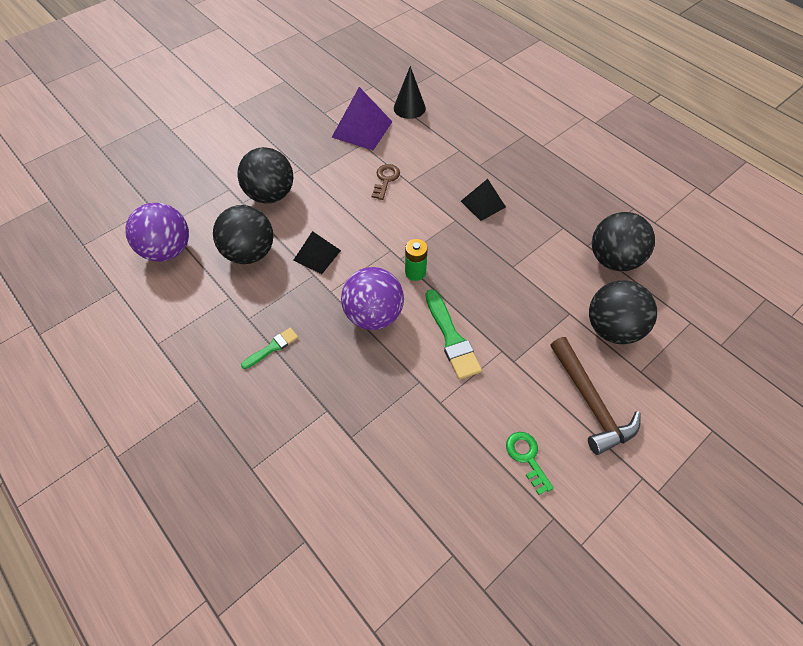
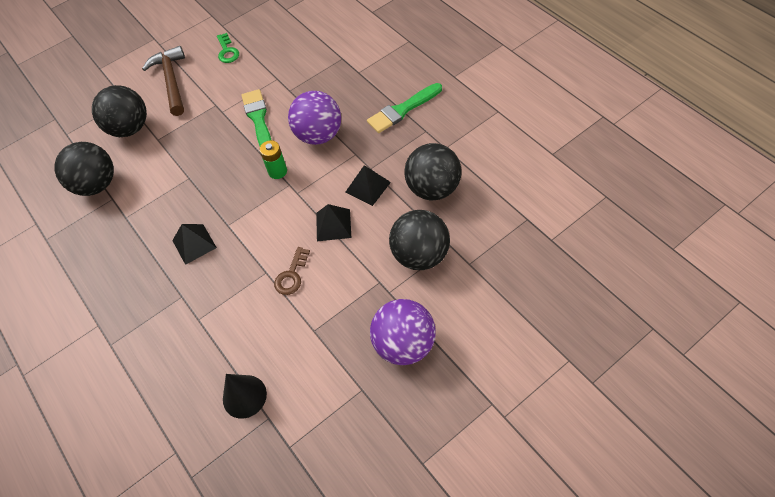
camera: 170 degrees left, 0 degrees up
purple ball [126,203,189,262] -> purple ball moved to [370,299,436,365]
green brush [241,328,298,369] -> green brush [367,83,442,133], size x1.72
purple pyramid [331,87,392,150] -> none
none -> black pyramid [316,204,351,241]

